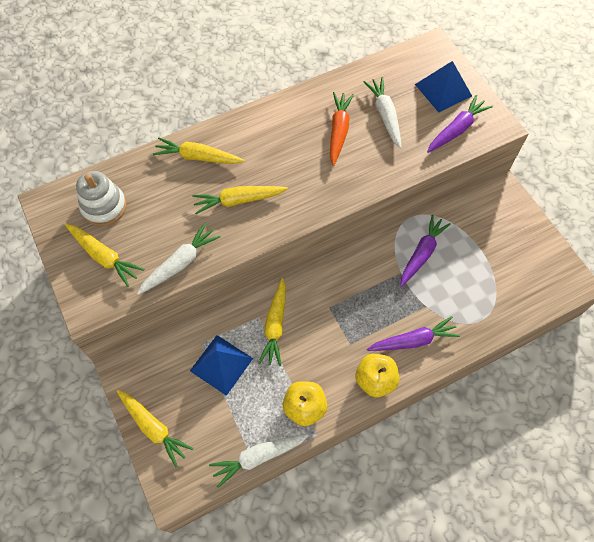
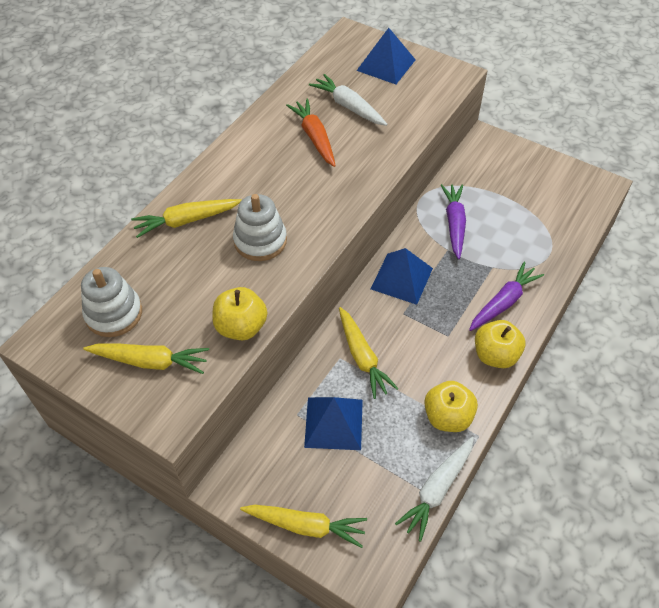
camera: 30 degrees left, 10 degrees down
white carrot [137,223,221,295] -> yellow apple [212,287,267,340]
yellow carrot [192,186,288,214] -> white stacking toy [233,194,287,261]
purple carrot [427,95,493,153] -> none
none -> blue pyramid [370,248,433,305]

